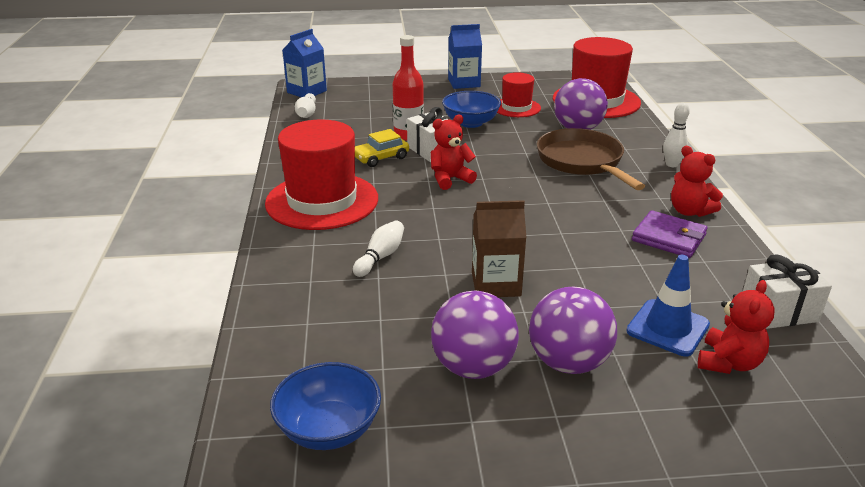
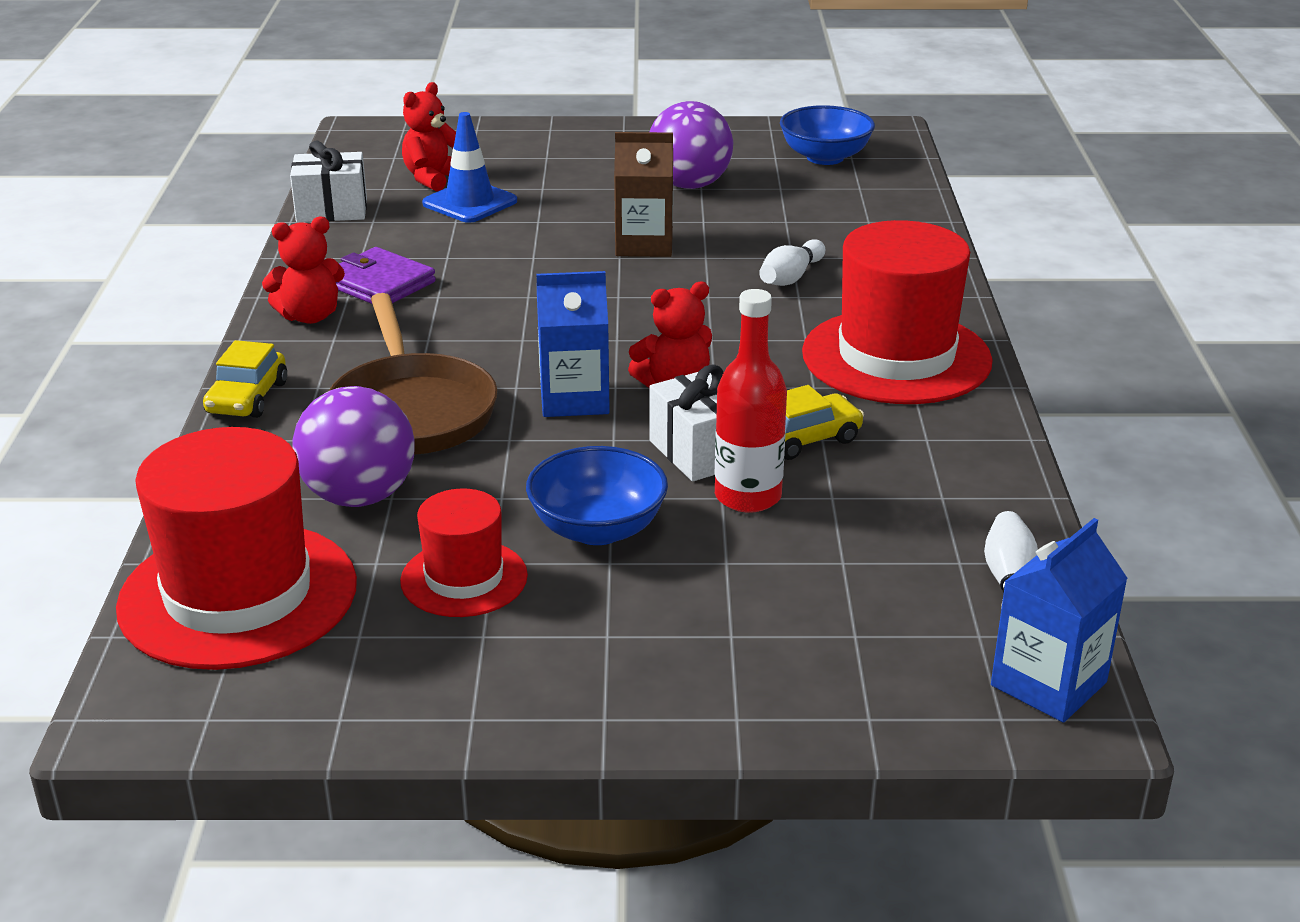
camera: 175 degrees left, 0 degrees up
blue carton [448,24,482,89] -> blue carton moved to [536,271,610,417]
purple ball [529,287,617,374] -> none
white bowling pin [663,103,690,167] -> yellow car [203,340,287,418]
red teddy bear [671,146,723,217] -> red teddy bear turned 105 degrees clockwise [262,216,345,324]

